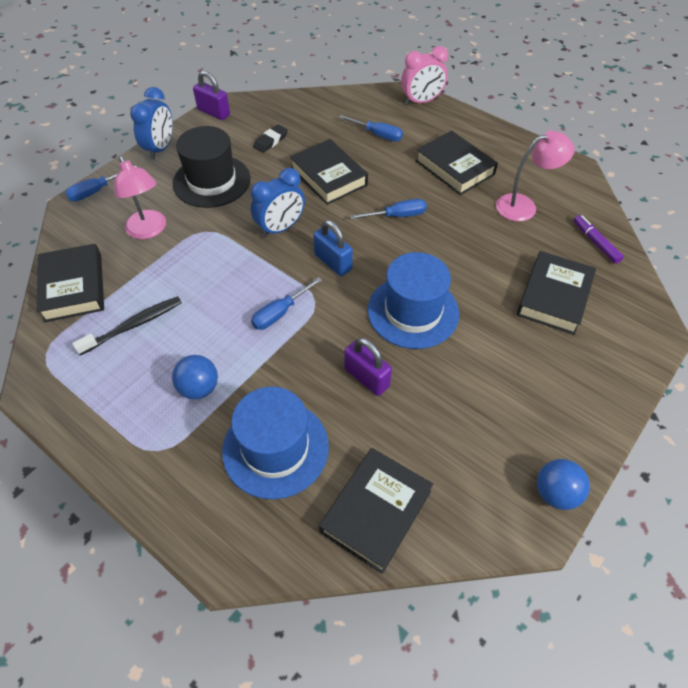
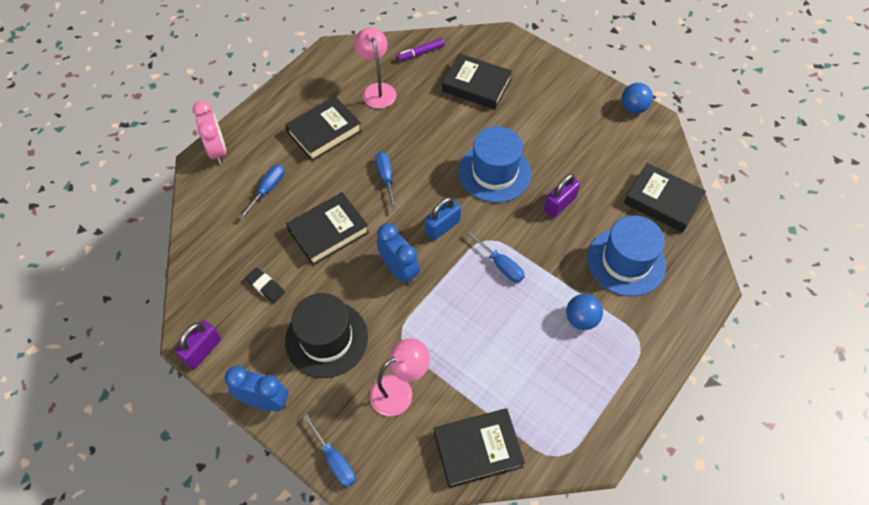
camera: 90 degrees left, 5 degrees up
black toothbrush [72,296,182,355] -> none

